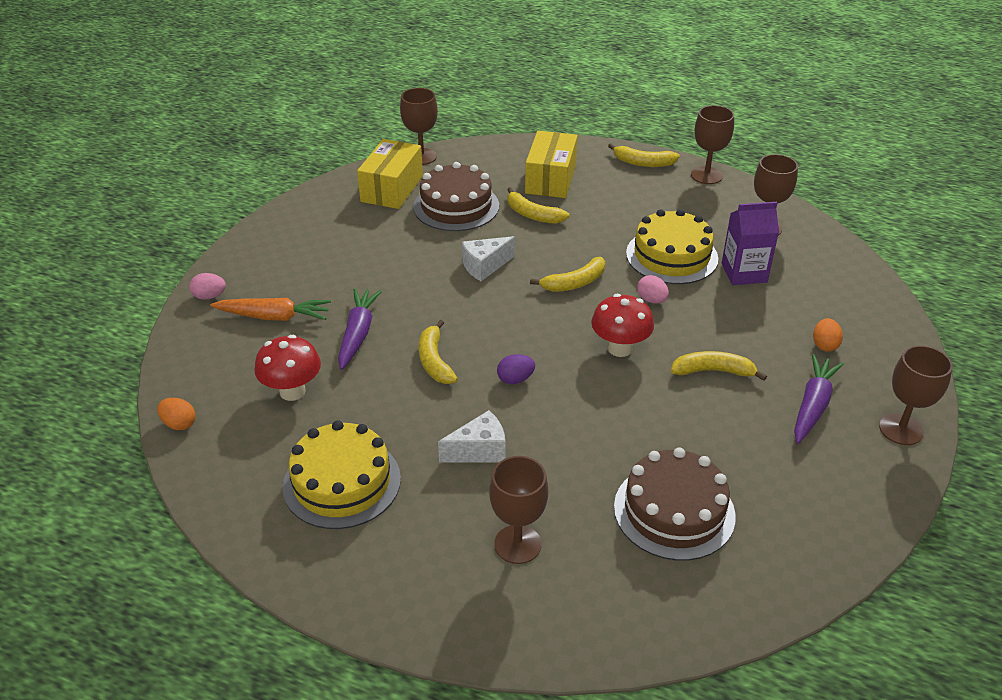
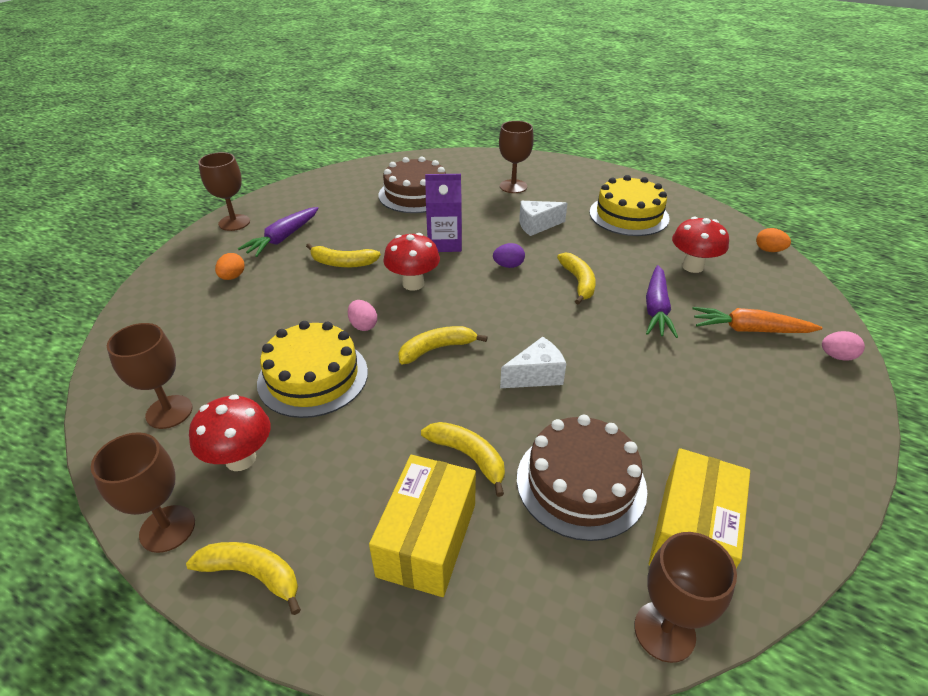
camera: 175 degrees left, 0 degrees up
purple carton [722,202,779,285] -> purple carton moved to [425,174,462,252]
none -> red mushroom [189,394,271,471]

